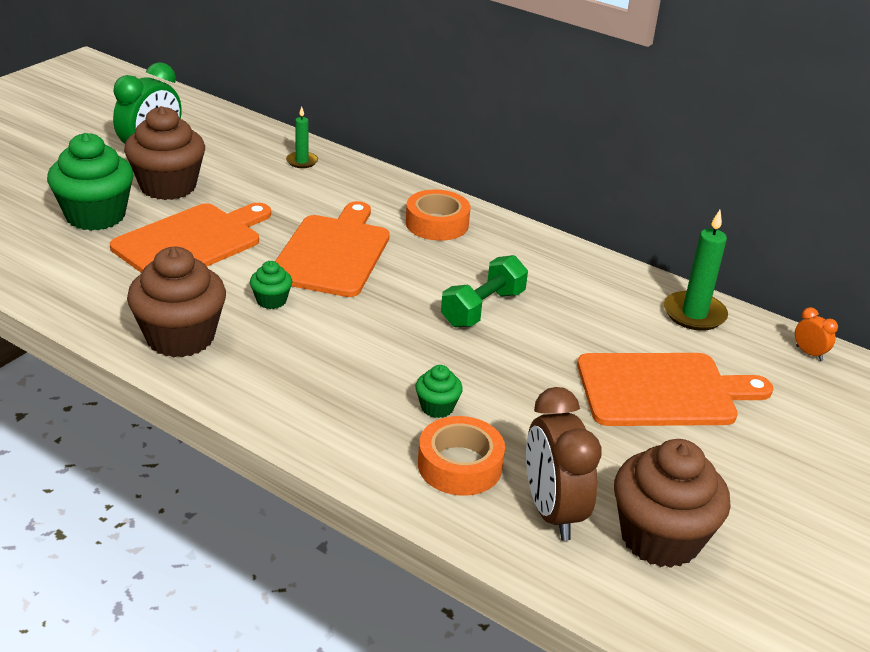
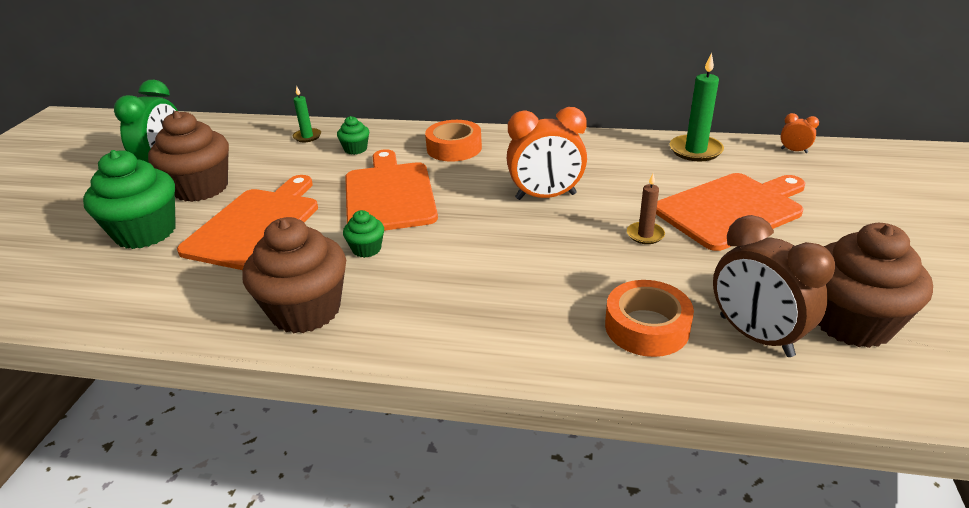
camera: 20 degrees left, 0 degrees up
green cupcake [415,365,463,418] -> green cupcake moved to [337,116,369,155]
green dumbbell [441,255,528,328] -> orange clock [507,107,587,200]
none -> brown candle [627,173,665,244]

